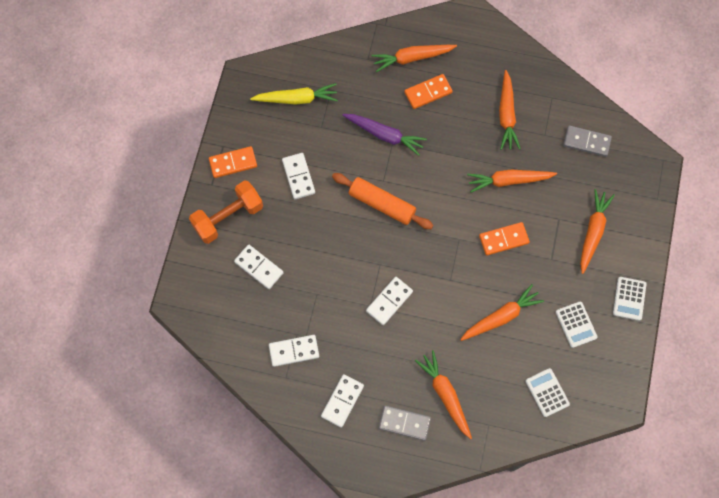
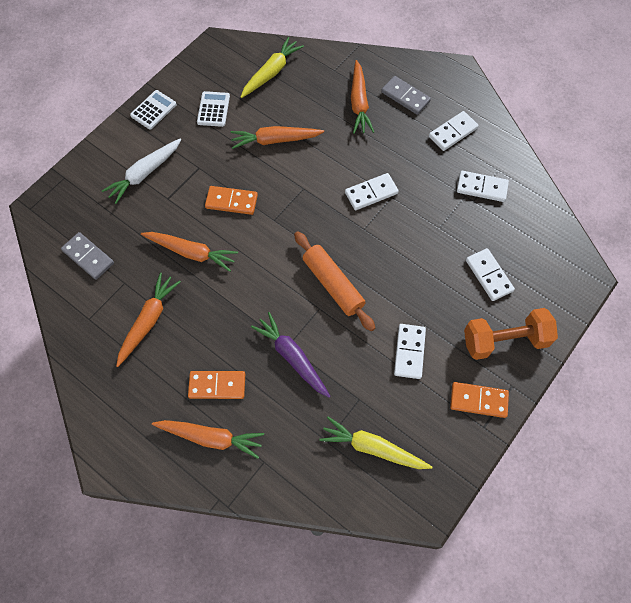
camera: 155 degrees left, 5 degrees down
white calculator [525,368,570,417] -> yellow carrot [241,37,304,98]
orange carrot [580,189,615,274] -> white carrot [102,138,182,204]

